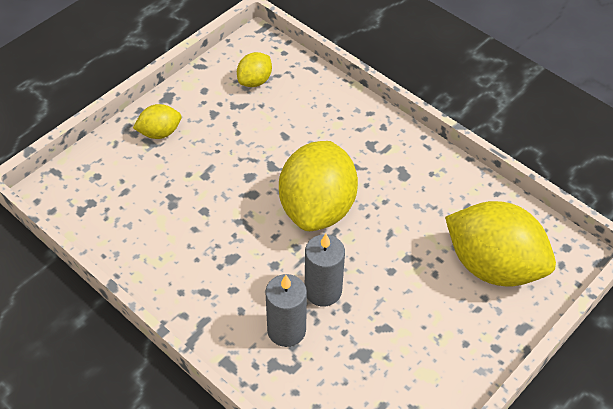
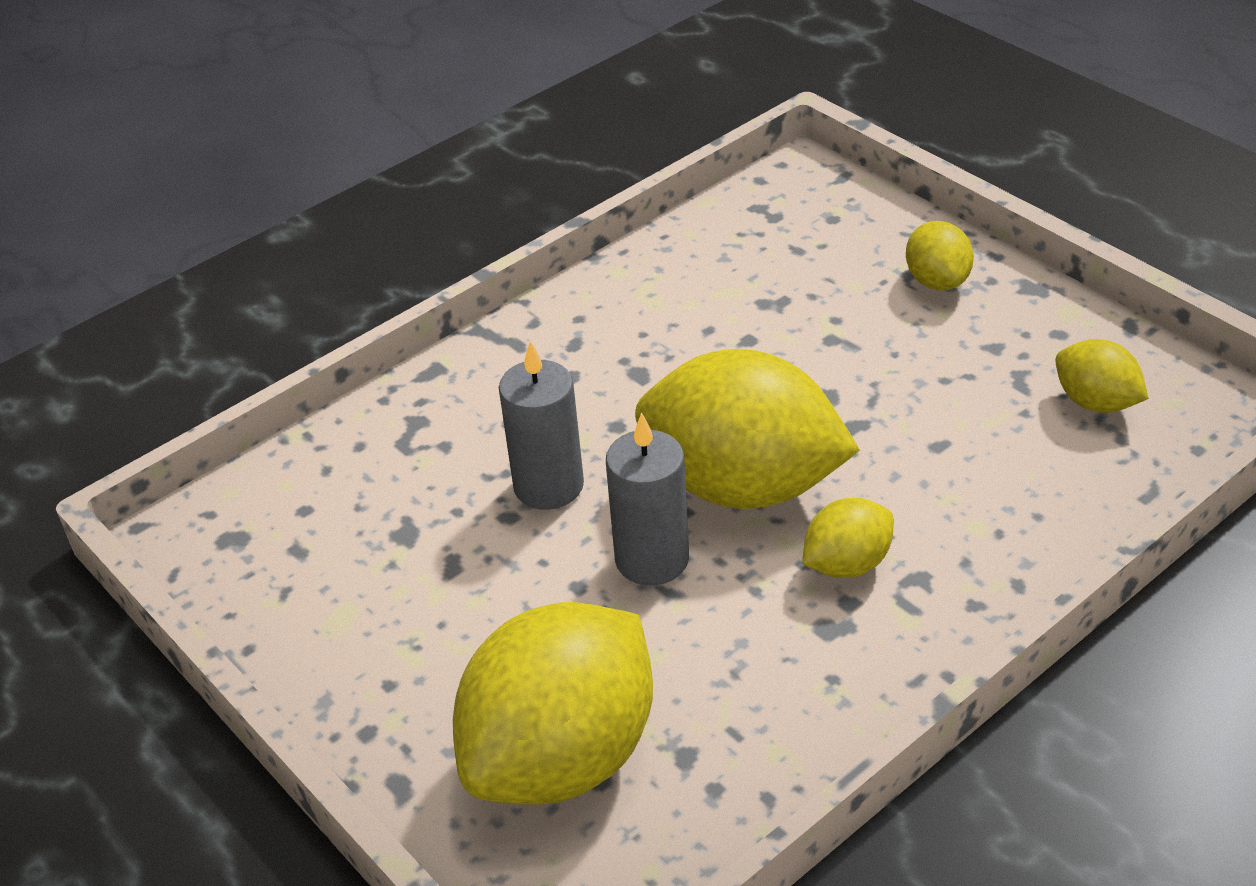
camera: 100 degrees right, 10 degrees down
grey candle [265,274,307,347] -> grey candle moved to [606,412,689,585]
none -> yellow lemon [802,498,894,578]

